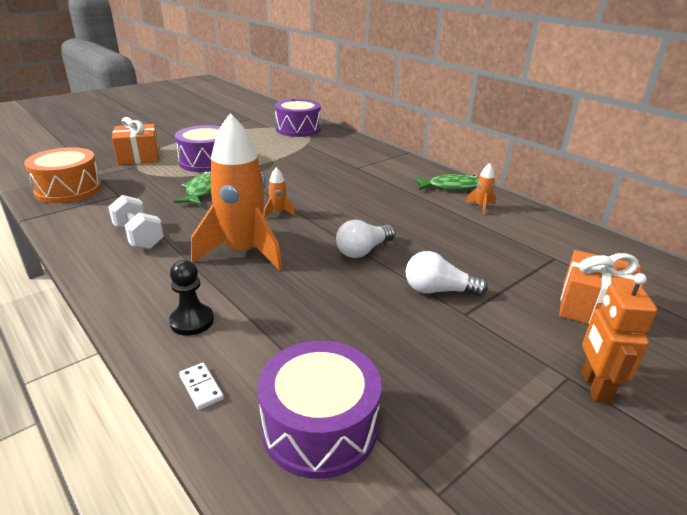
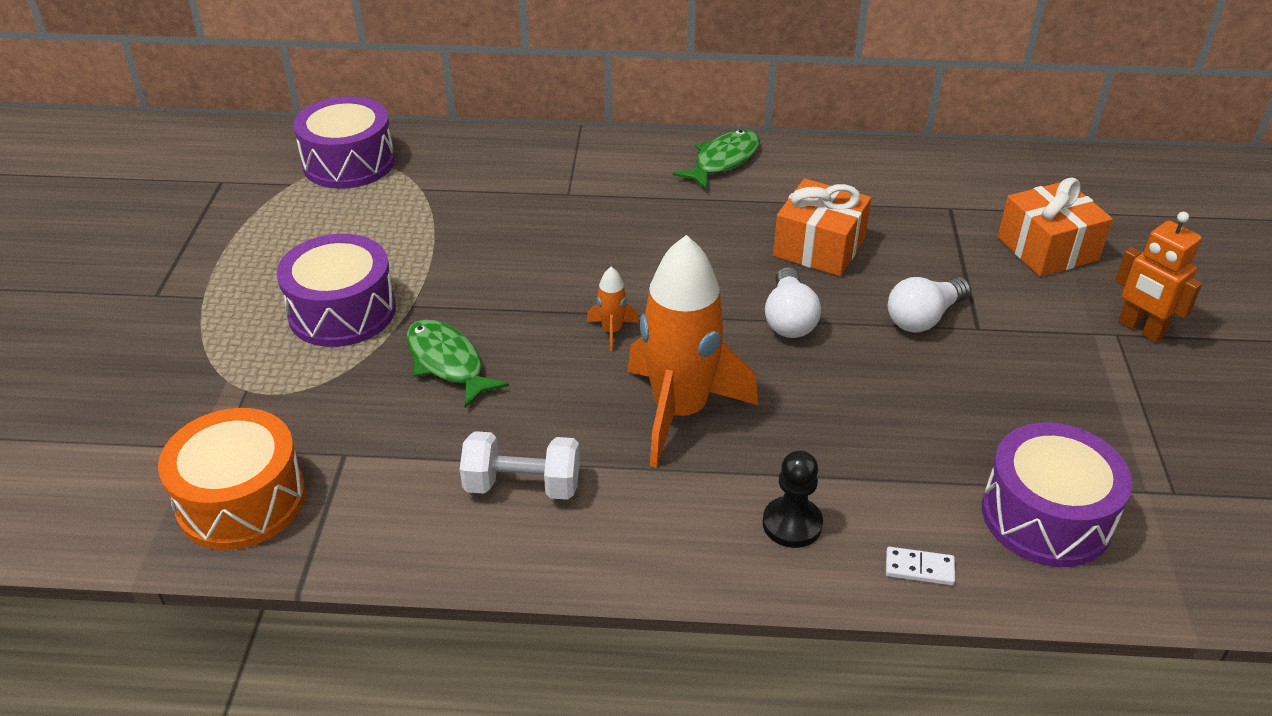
camera: 45 degrees left, 10 degrees up
orange gift [112,117,159,165] -> orange gift moved to [773,179,871,276]
orange rocket [465,163,496,215] -> none

